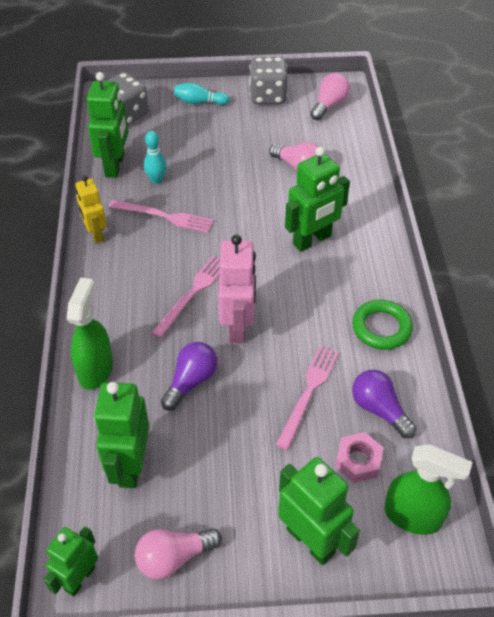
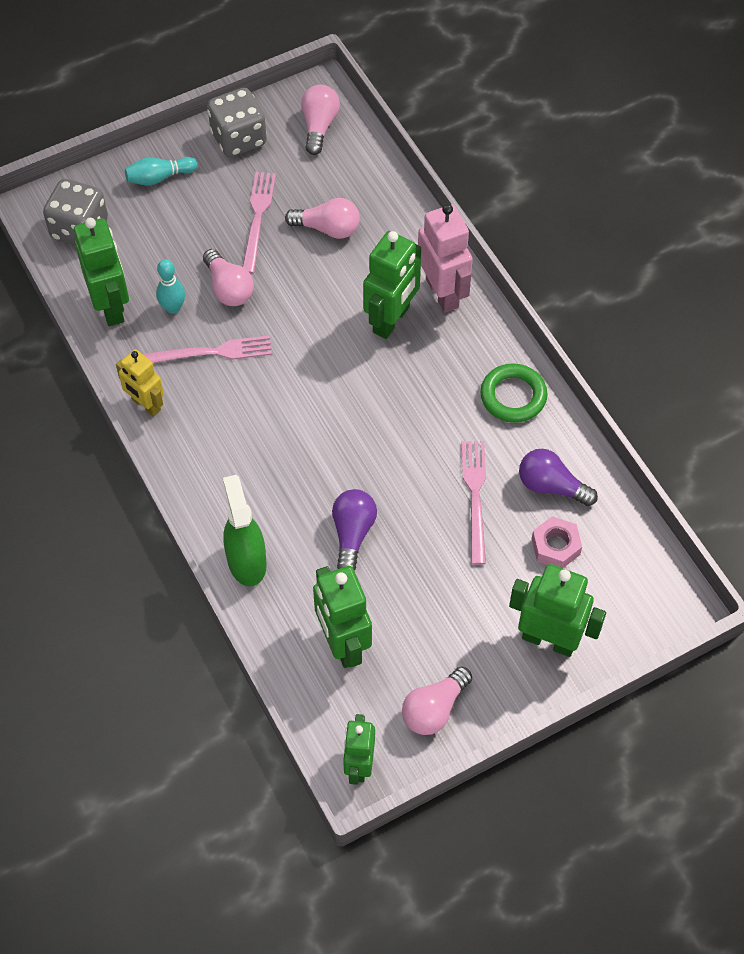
camera: 25 degrees left, 10 degrees up
pink fork [151,255,220,338] -> pink fork moved to [243,172,276,274]
pink robot [218,235,256,343] -> pink robot moved to [418,204,473,313]
green spray bottle [384,444,472,535] -> none
none -> pink light bulb [203,249,254,306]

